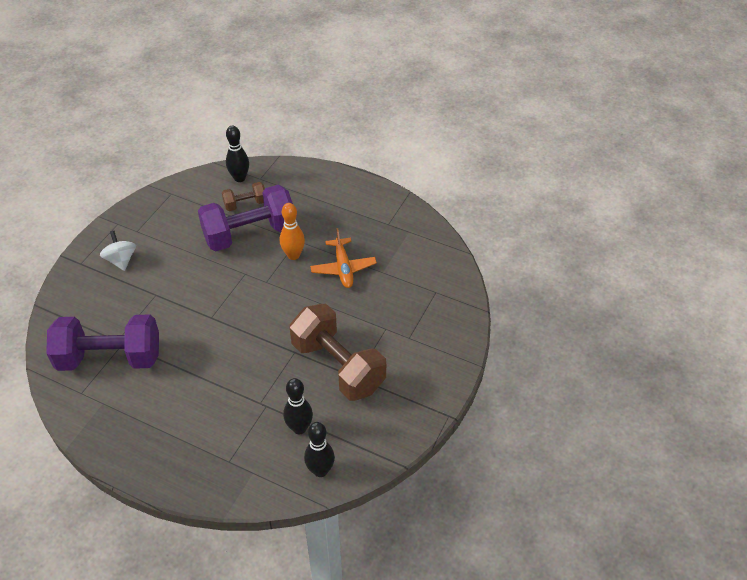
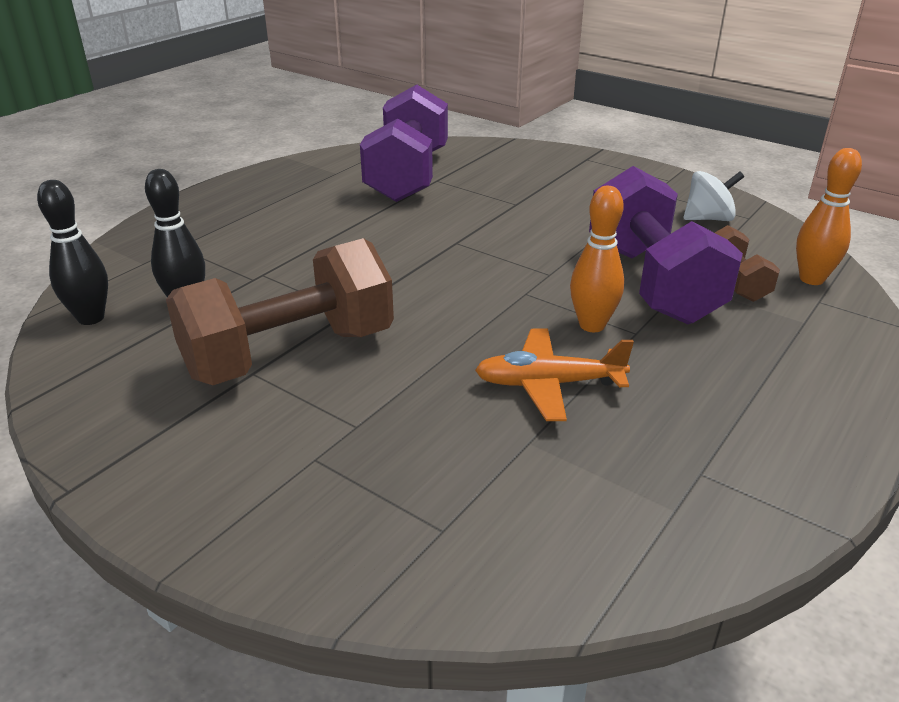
camera: 100 degrees right, 15 degrees down
white spinning top [100,231,136,271] -> white spinning top moved to [684,171,744,221]
black bowling pin [226,126,249,182] -> orange bowling pin [796,148,862,285]

